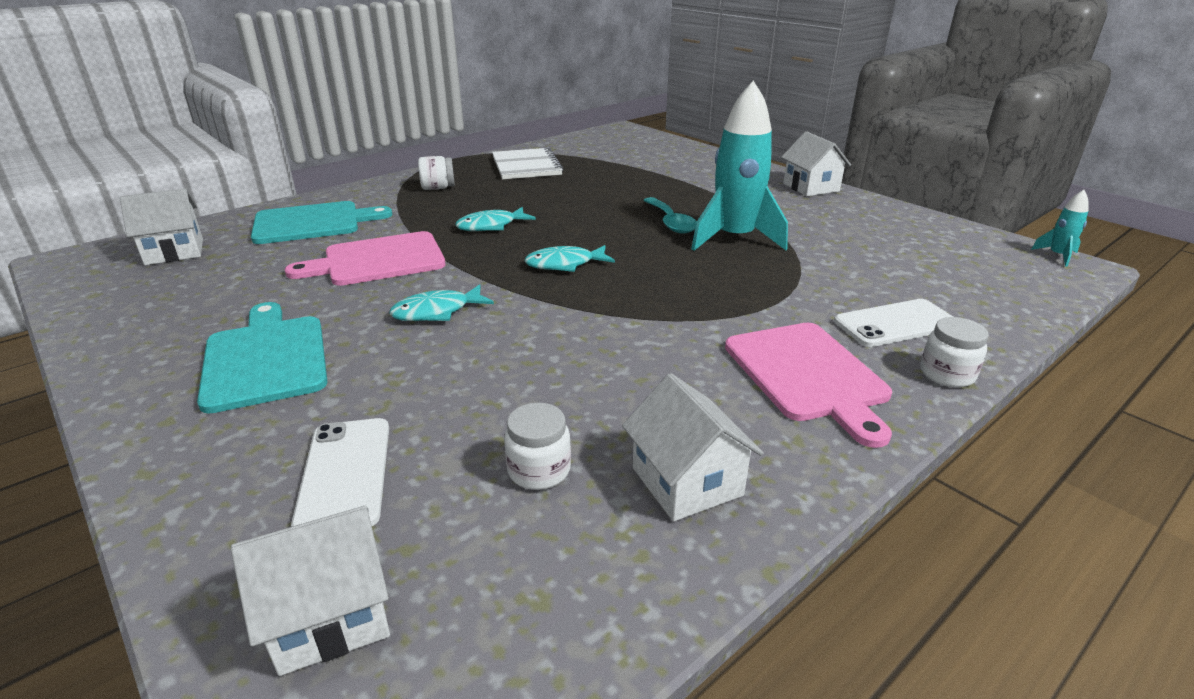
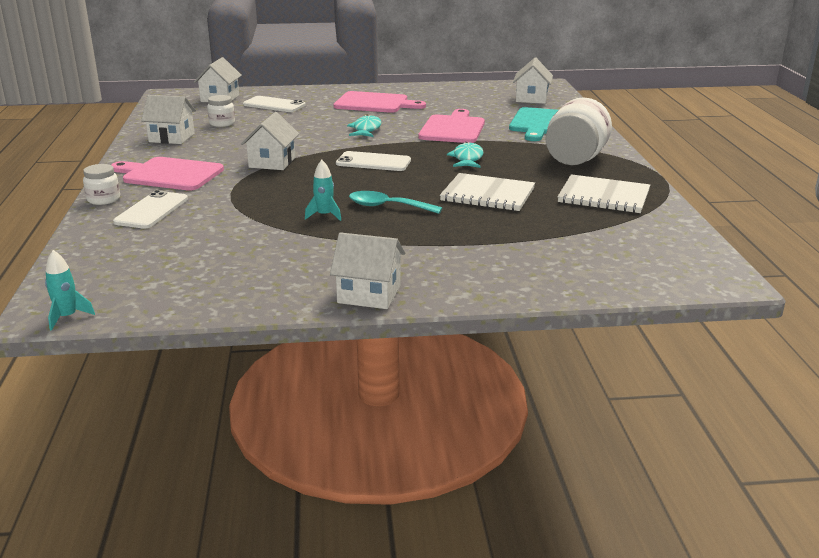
camera: 125 degrees right, 5 degrees down
turquoise cutting board [197,302,327,414] -> pink cutting board [334,91,426,113]
white jar [418,156,455,190] -> white jar [546,98,612,165], size x1.98
turquoise fish [525,245,615,272] -> white phone [336,151,411,171]
turquoise rocket [691,81,788,251] -> turquoise rocket [305,160,341,221], size x0.44
none -> white house [241,112,299,170]
none -> white notebook [440,173,535,211]

